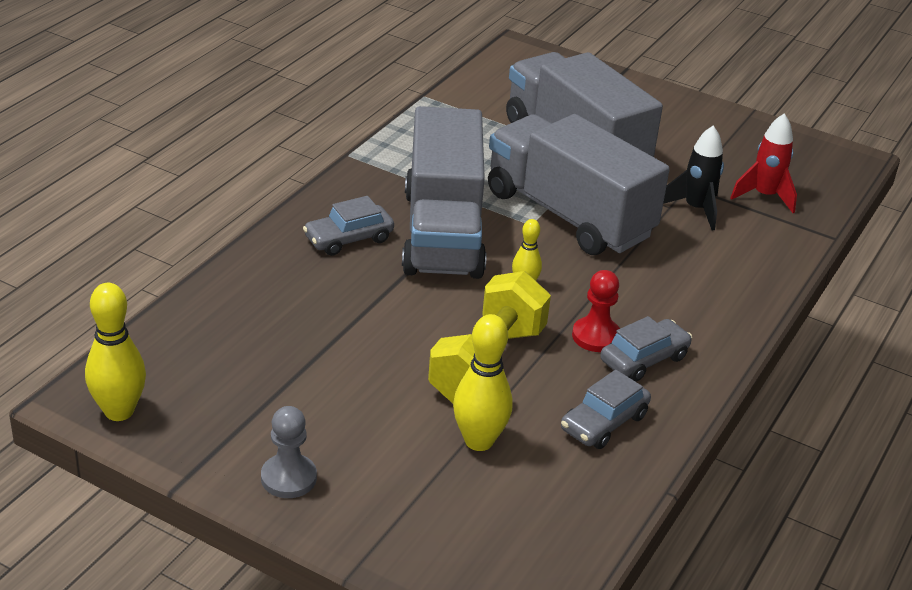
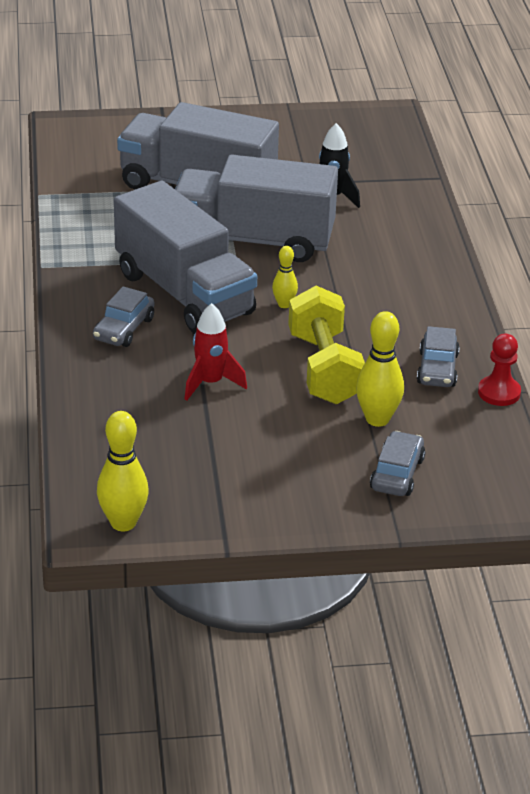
camera: 35 degrees left, 0 degrees up
grey pawn [261,406,317,498] -> none
red pawn [572,270,620,352] -> red pawn moved to [478,334,521,406]
grey car [600,316,692,382] -> grey car moved to [370,431,425,496]
red rocket [730,113,797,213] -> red rocket moved to [184,303,247,401]

